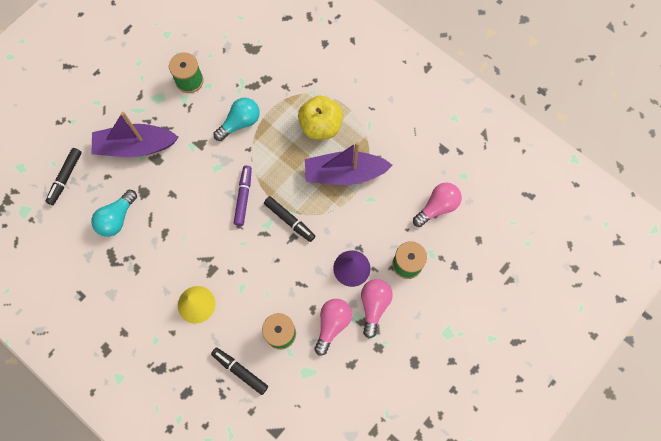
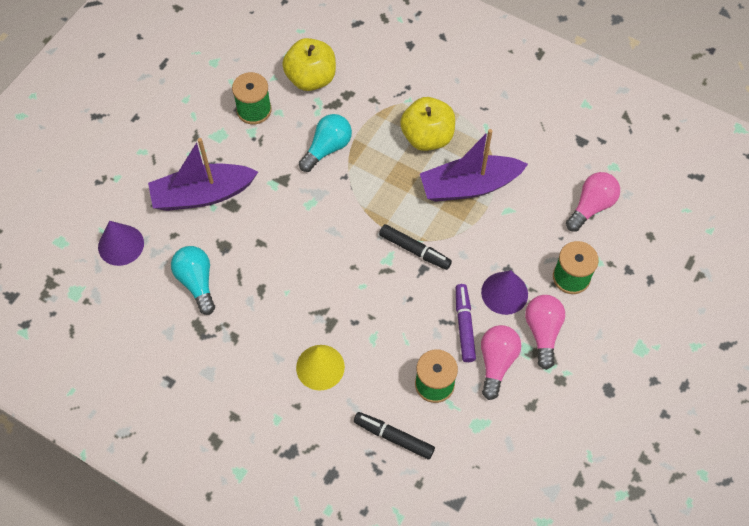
camera: 10 degrees left, 10 degrees down
black marker [45,148,82,205] -> purple cone [98,221,144,266]
turquoise light bulb [91,190,137,237] -> turquoise light bulb turned 135 degrees clockwise [171,246,215,315]
purple marker [234,166,252,226] -> purple marker moved to [456,284,476,362]
none -> yellow apple [282,38,336,91]

